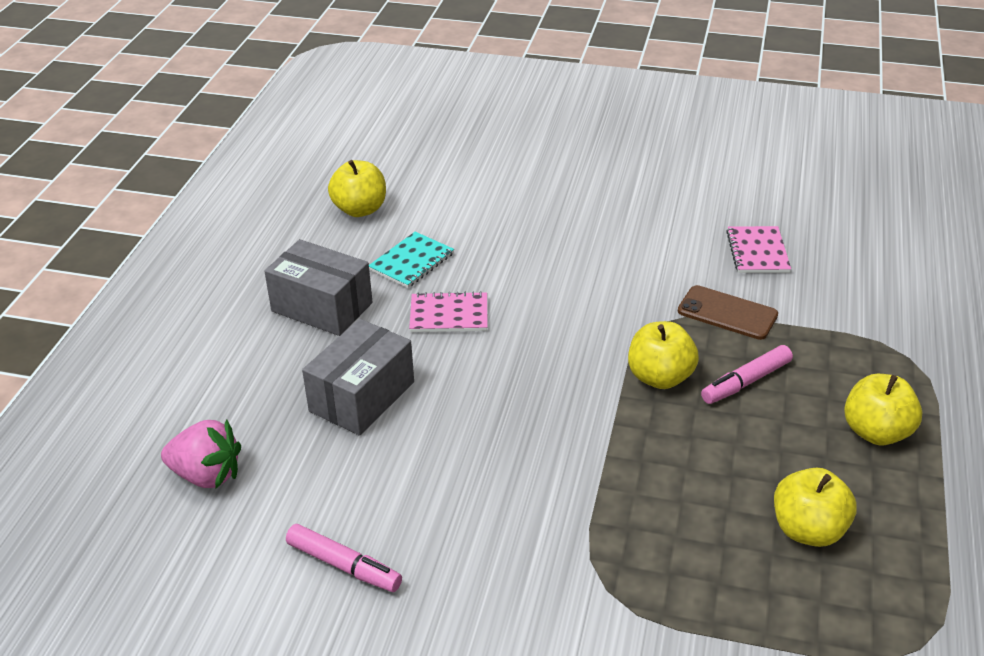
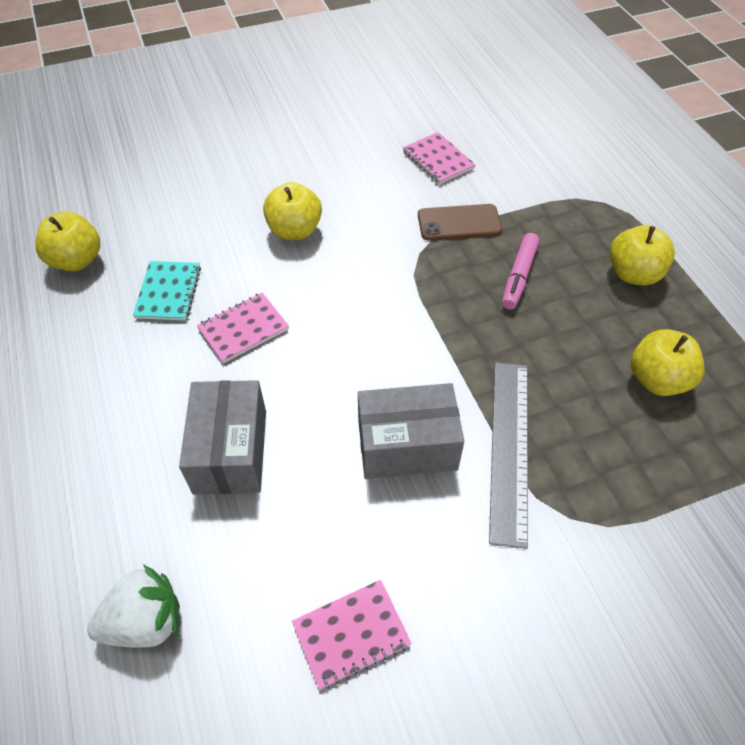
camera: 35 degrees left, 15 degrees up
pink strawberry [161,420,241,488] -> white strawberry [87,564,180,648]
grey box [264,239,373,336] -> grey box moved to [358,383,464,479]
pink marker [286,524,402,592] -> pink notebook [292,580,412,690]
yellow apple [628,321,699,389] -> yellow apple moved to [263,182,322,240]
none -> grey ruler [489,362,528,549]

